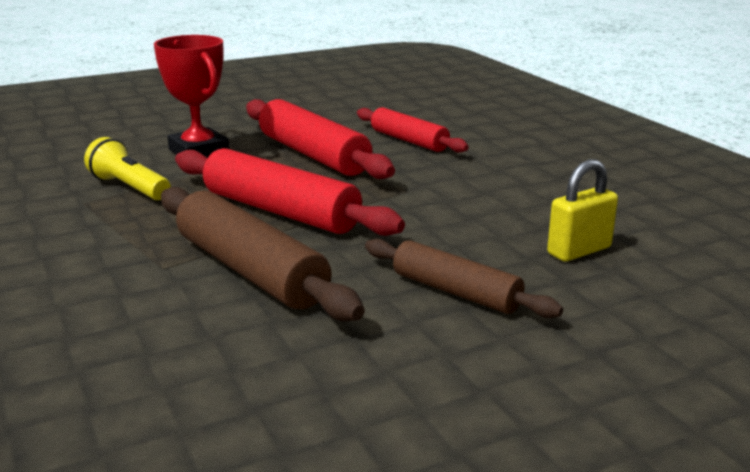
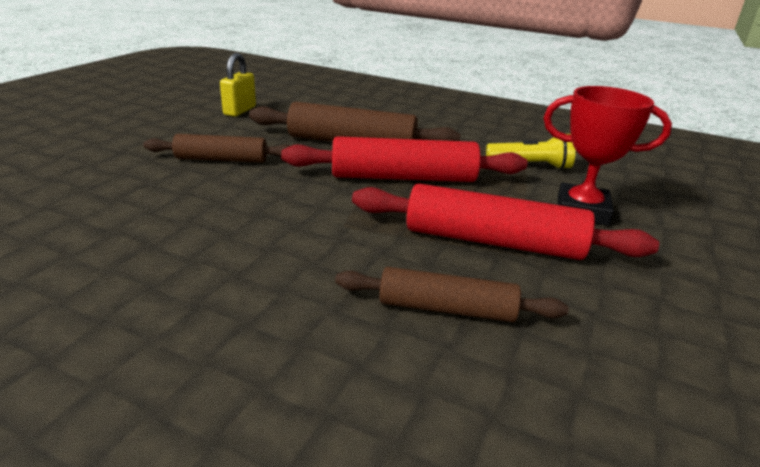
camera: 140 degrees right, 5 degrees up
red rolling pin [357,107,469,152] -> brown rolling pin [335,267,568,322]
yellow padlock [547,159,618,262] -> yellow padlock moved to [220,53,256,117]

